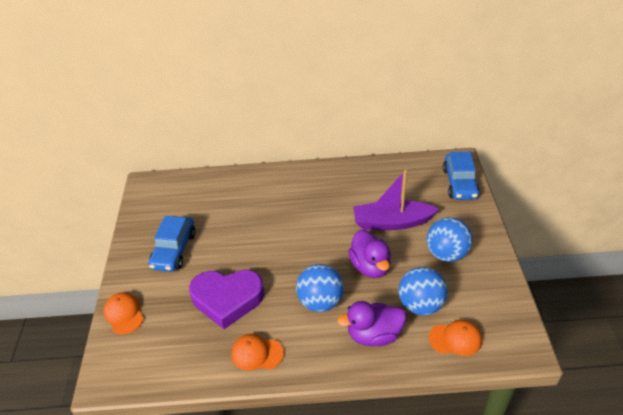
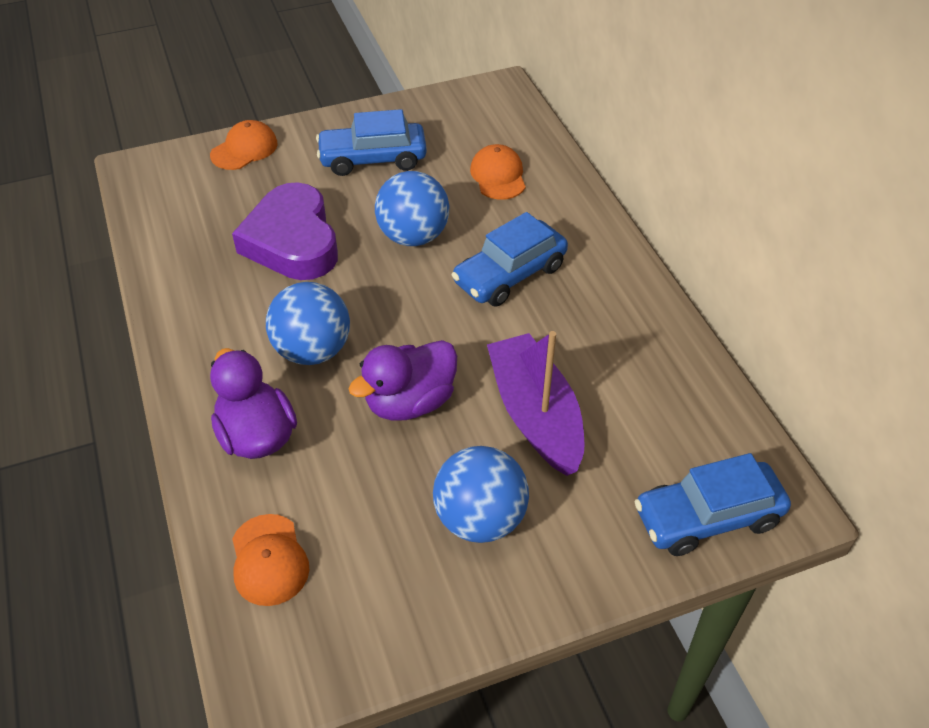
camera: 70 degrees right, 5 degrees up
orange cap [231,334,284,371] -> orange cap moved to [470,144,526,200]
blue ball [399,267,448,316] -> blue ball moved to [375,171,449,246]
none -> blue car [452,212,568,306]

